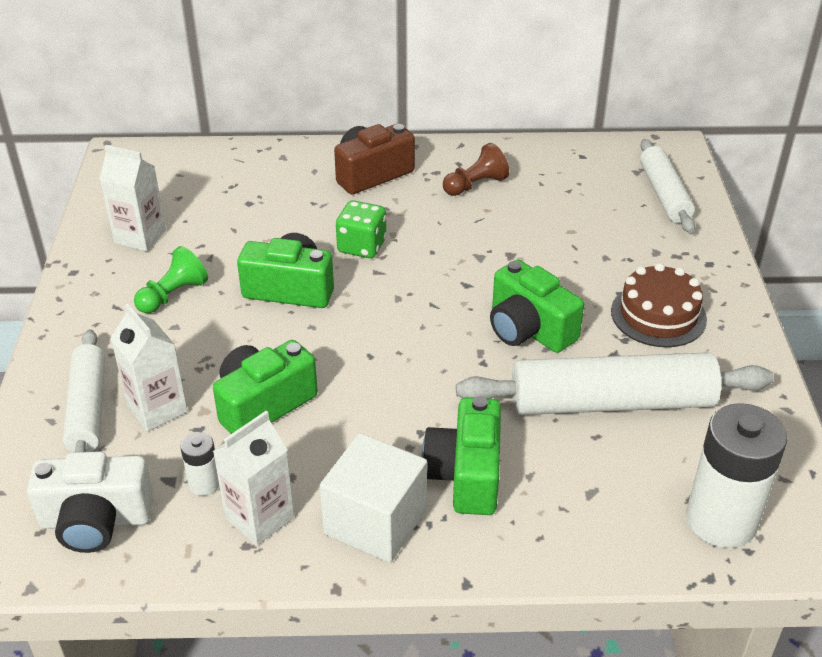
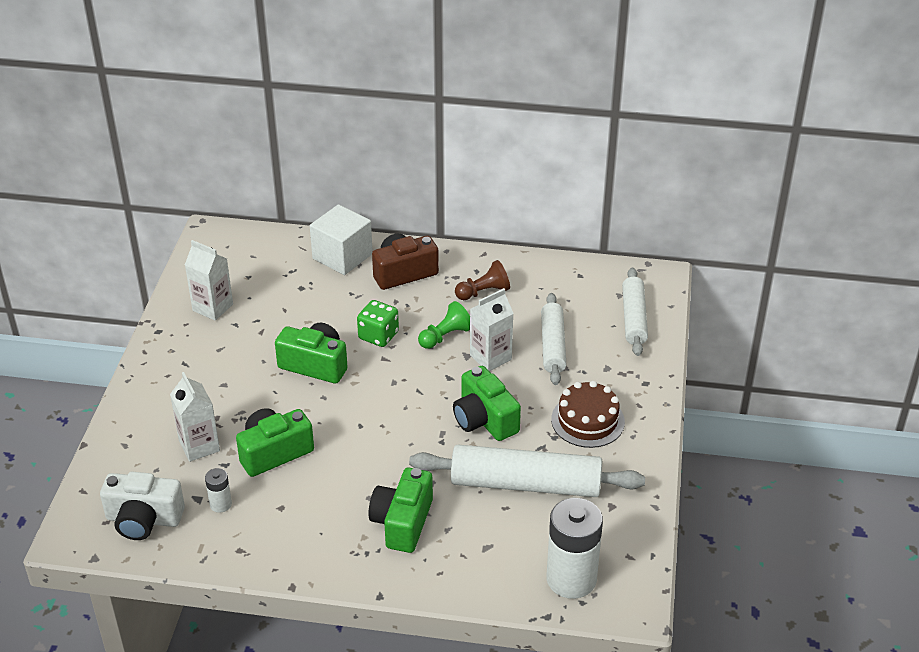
camera: 10 degrees right, 0 degrees up
white rolling pin [63,329,105,452] -> white rolling pin moved to [541,293,566,385]
green pawn [134,246,208,313] -> green pawn moved to [418,301,470,349]
white carton [213,411,294,546] -> white carton moved to [470,288,514,371]
white cube [320,433,427,563] -> white cube moved to [310,204,373,275]

